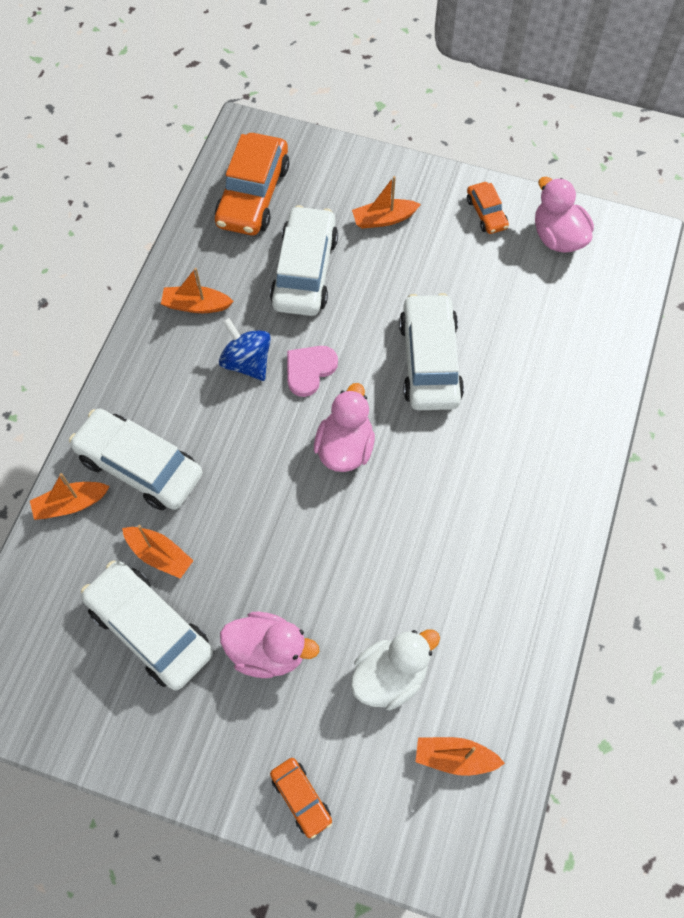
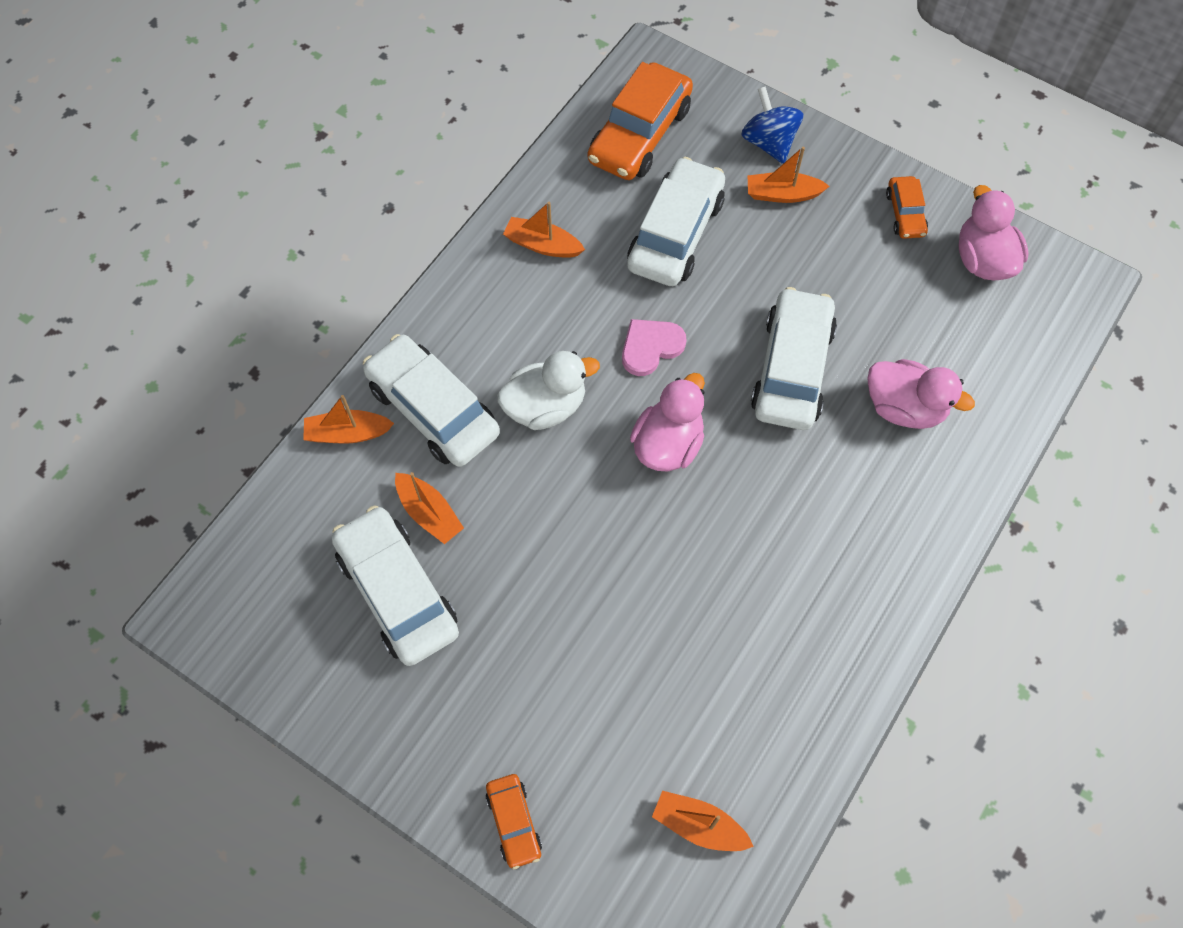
camera: 15 degrees right, 0 degrees up
blue spinning top [219,318,271,381] -> blue spinning top moved to [741,86,804,164]
pink duck [220,612,319,678] -> pink duck moved to [868,359,975,429]
white duck [351,629,440,710] -> white duck moved to [497,351,600,430]

